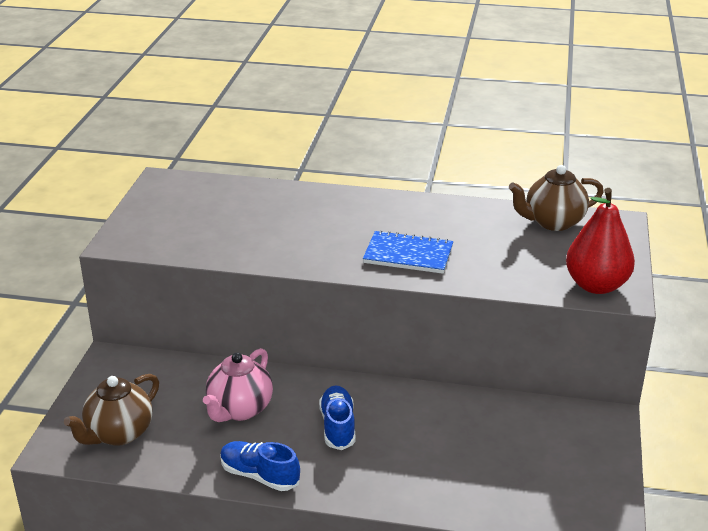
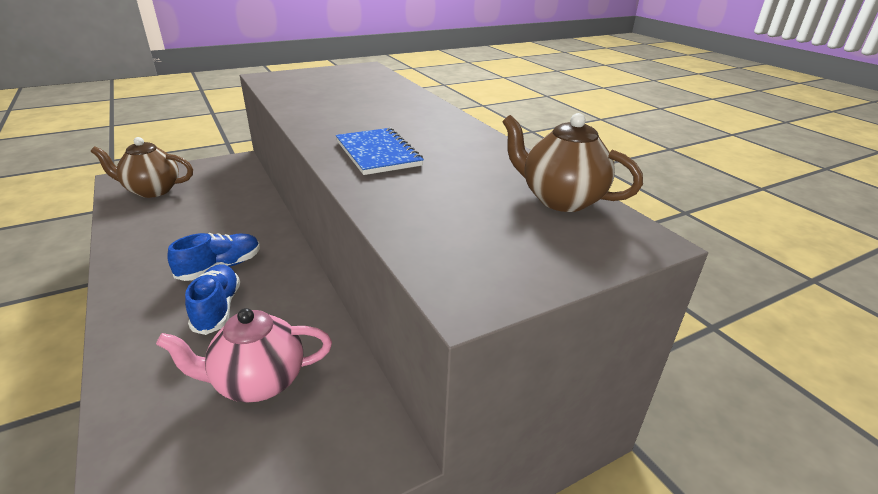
camera: 50 degrees right, 0 degrees up
pink teapot [203,348,273,422] -> pink teapot moved to [156,308,332,402]
blue shoe [220,441,300,491] -> blue shoe moved to [185,264,240,335]
red pear [566,188,635,294] -> none

